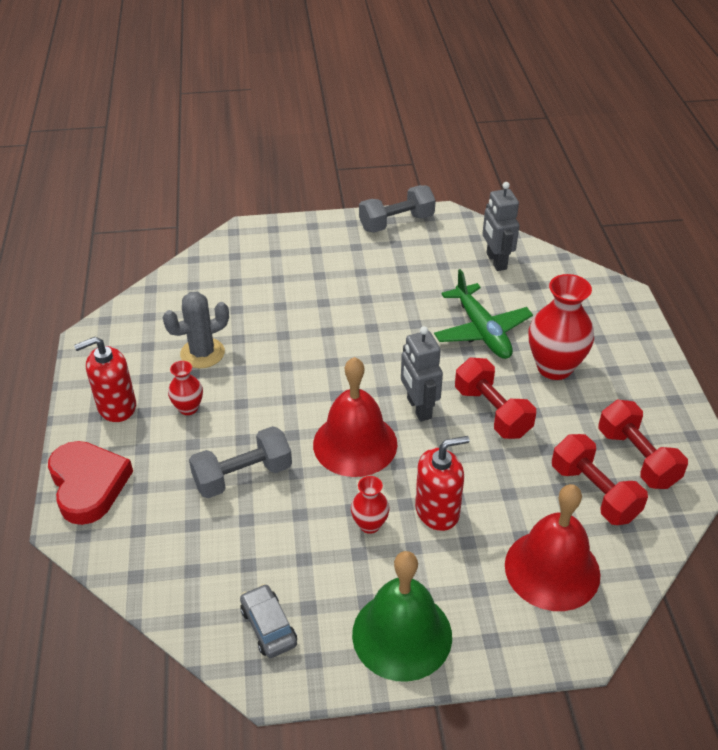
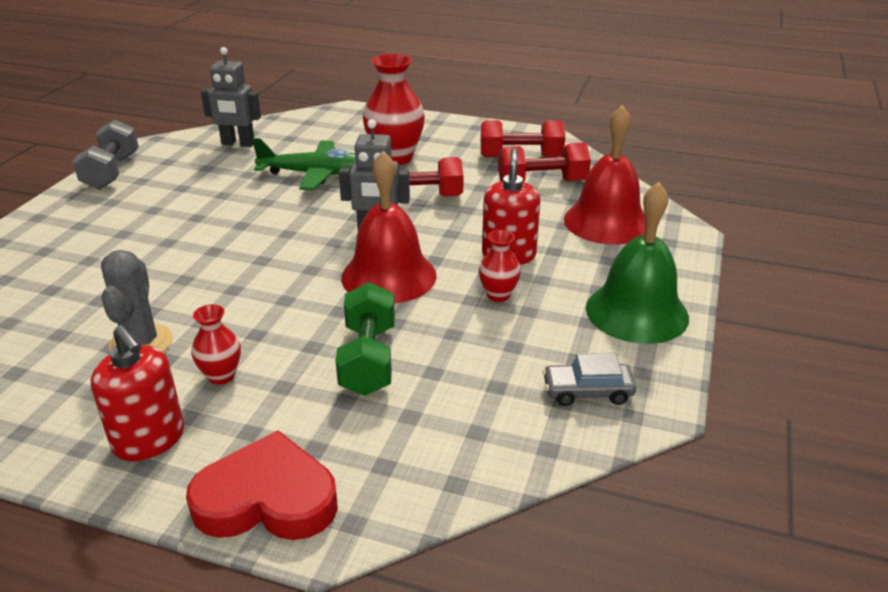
camera: 65 degrees left, 10 degrees down
red soap dispenser [74,337,136,422] -> red soap dispenser turned 45 degrees counterclockwise [91,325,184,461]
grey dumbbell [189,426,292,498] -> green dumbbell [336,282,395,396]

